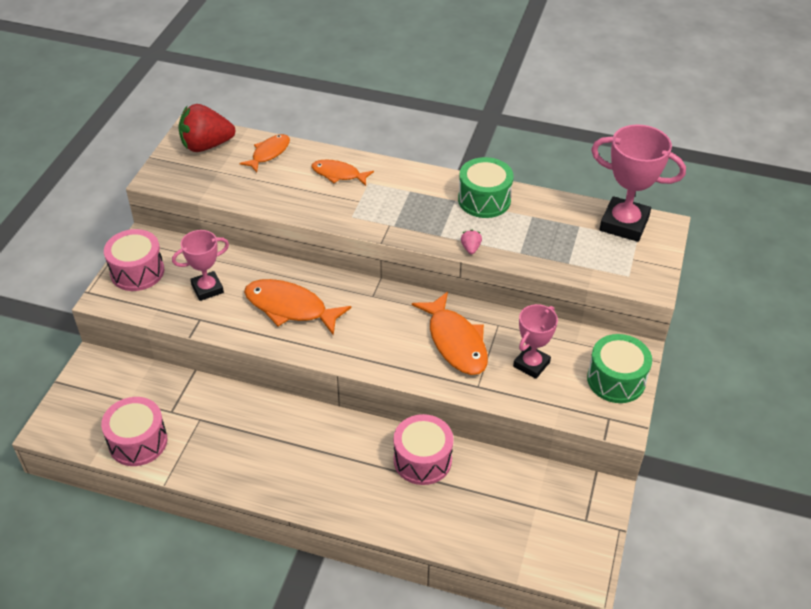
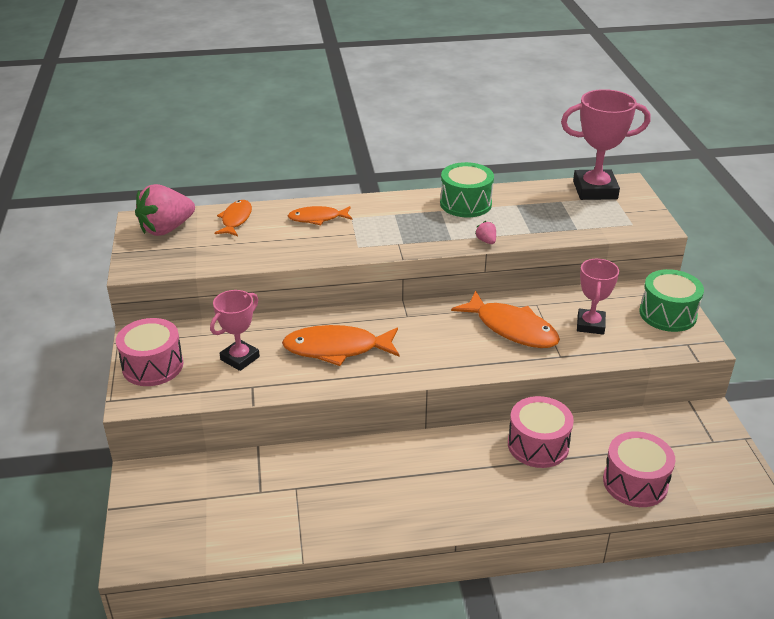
camera: 25 degrees left, 10 degrees down
pink drum [101,397,167,466] -> pink drum moved to [603,431,676,507]
red strawberry [178,104,236,152] -> pink strawberry [135,184,195,236]

